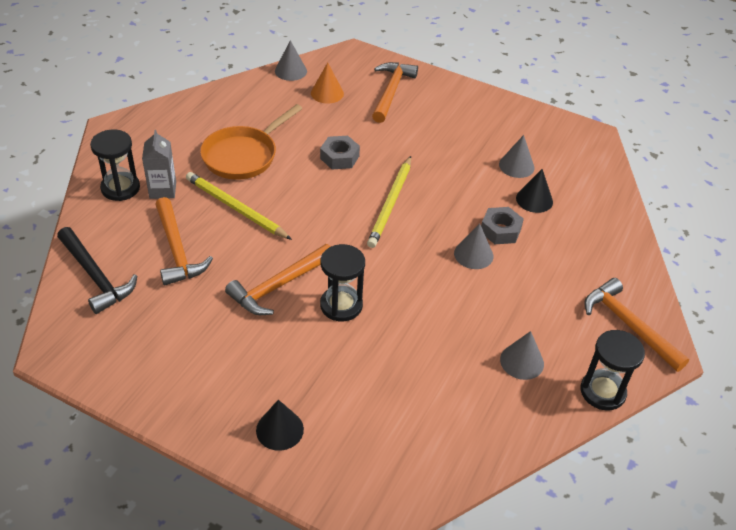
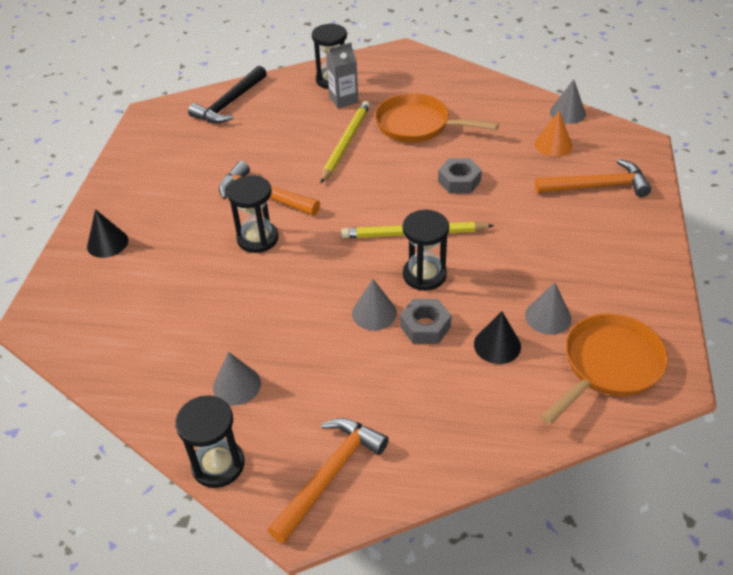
camera: 75 degrees right, 0 degrees up
orange hammer [155,197,213,286] -> none
none -> black hourglass [403,210,449,291]
none -> orange pan [541,313,668,424]

